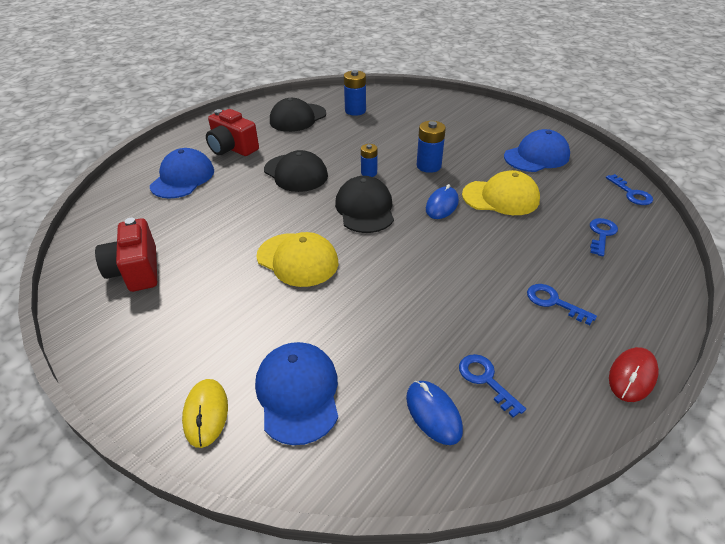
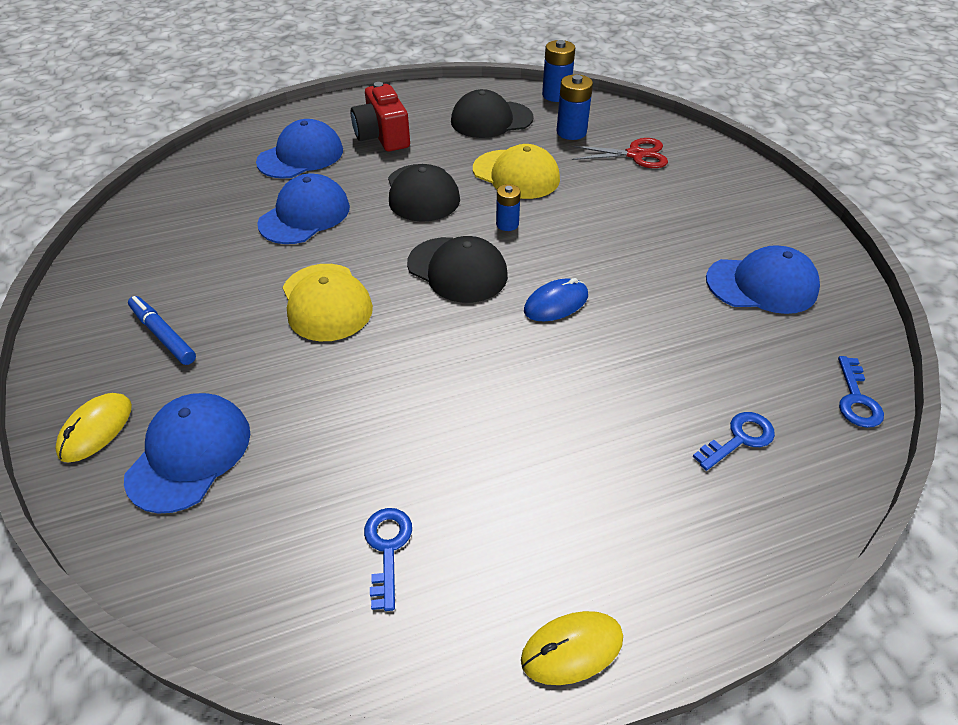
camera: 30 degrees right, 5 degrees up
red camera [95,218,157,292] -> none
black cap [335,176,394,233] -> black cap turned 105 degrees clockwise [407,236,508,303]
blue mouse [406,381,463,445] -> none
blue battery [417,121,446,173] -> blue battery moved to [542,40,575,102]
yellow cap [462,170,540,215] -> yellow cap moved to [473,144,560,199]
blue key [527,284,597,325] -> none
red mouse [609,347,659,402] -> yellow mouse [521,611,623,685]
none -> blue marker [128,296,196,365]
none -> blue cap [257,173,350,244]
none -> red scissors [570,138,668,168]

